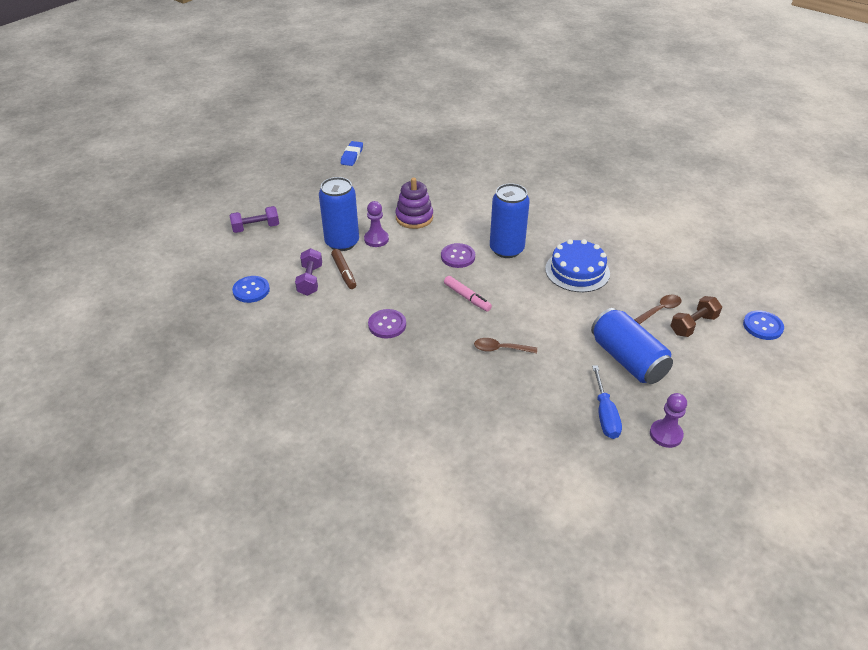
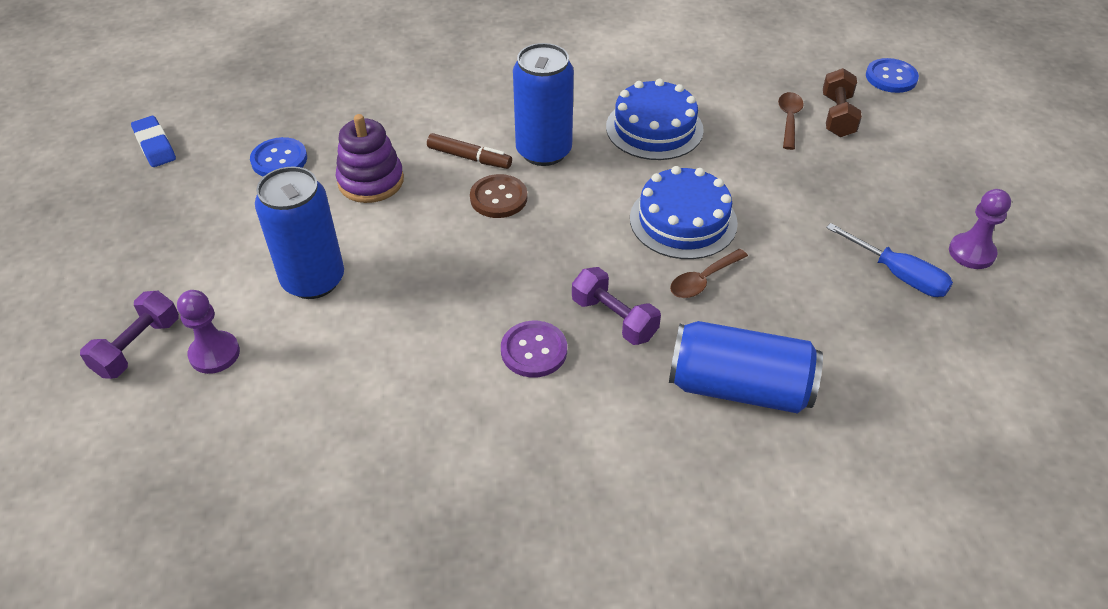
camera: 45 degrees left, 5 degrees up
blue button [232,276,270,303] -> blue button moved to [250,137,307,177]
purple dumbbell [295,248,322,296] -> purple dumbbell moved to [572,267,661,345]
brown marker [331,249,356,289] -> brown marker moved to [427,133,512,169]
purple pawn [364,201,389,247] -> purple pawn moved to [177,290,240,374]
purple button [441,243,475,268] -> brown button [470,174,527,218]
pink marker [444,276,492,311] -> none
blue can [591,308,673,384] -> blue can moved to [669,321,823,414]
none -> blue cake [630,166,738,259]

